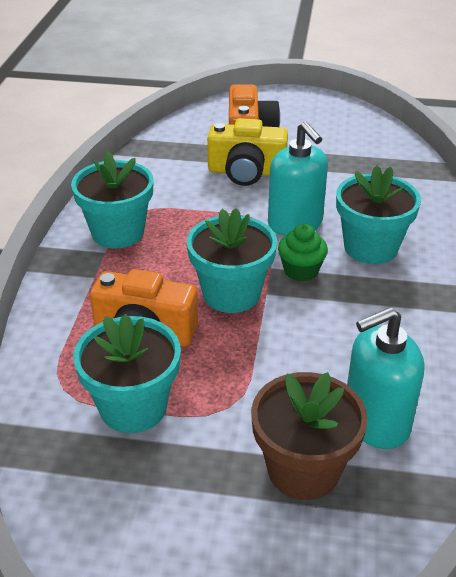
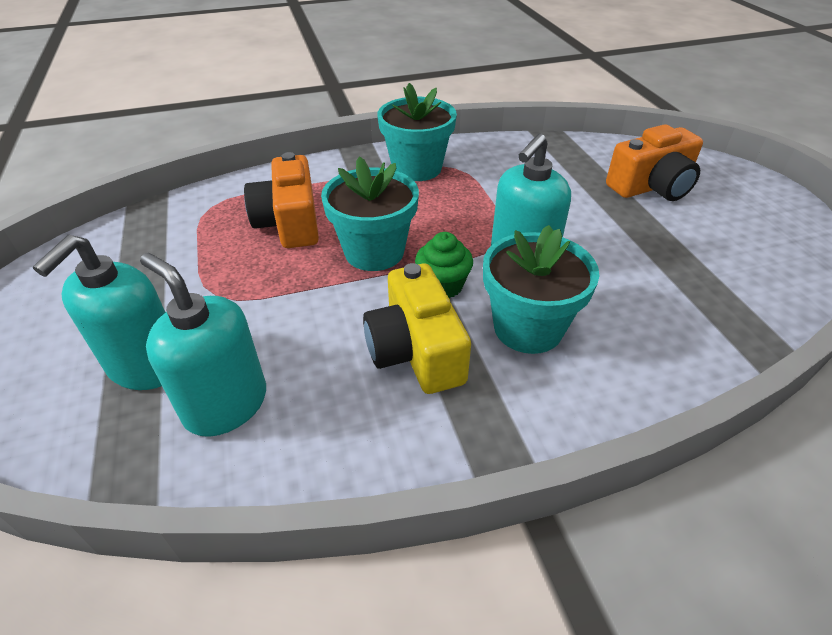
camera: 65 degrees right, 5 degrees up
turquoise flower pot [73,314,181,433] -> none
yellow camera [207,118,288,186] -> yellow camera moved to [363,263,471,394]
brown flower pot [251,372,368,500] -> turquoise soap dispenser [33,235,165,390]

